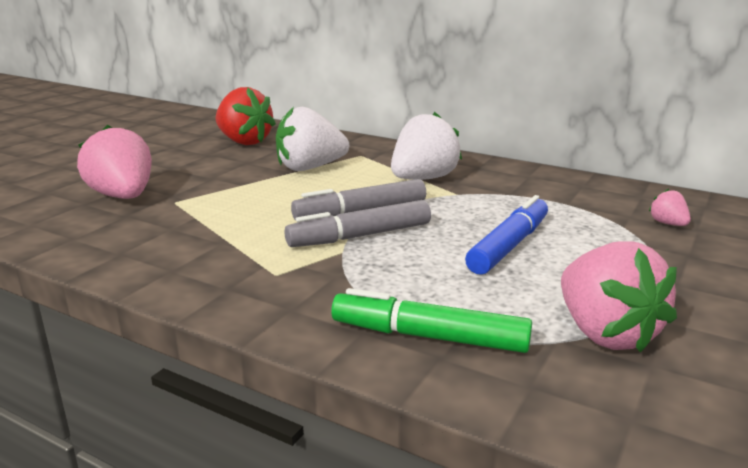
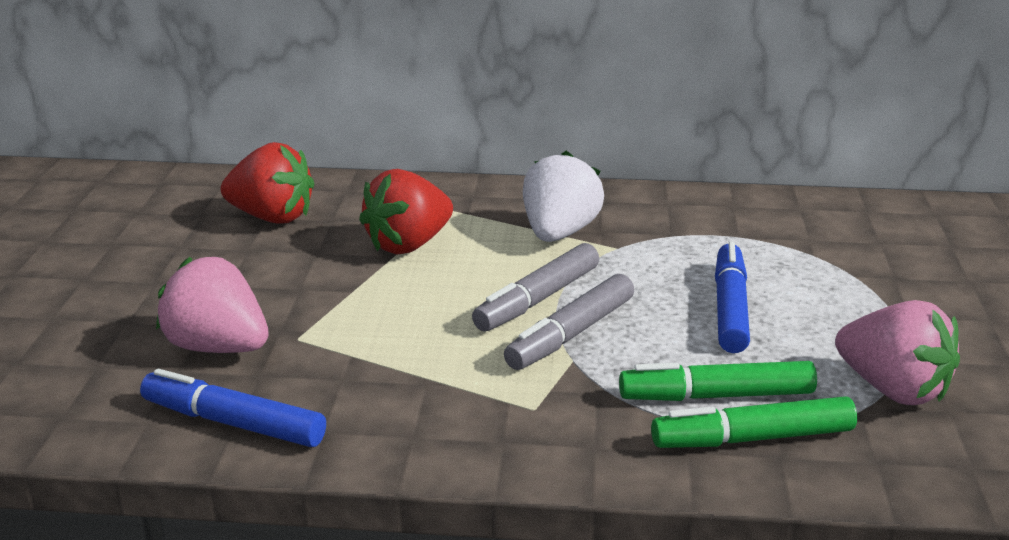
camera: 25 degrees left, 5 degrees up
white strawberry [276,107,349,171] -> red strawberry [359,169,453,255]
pink strawberry [649,189,691,226] -> none
none -> blue marker [140,369,326,447]
none -> green marker [619,361,817,401]

